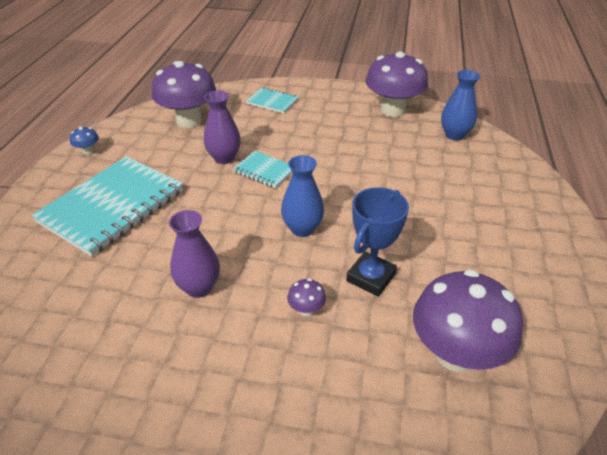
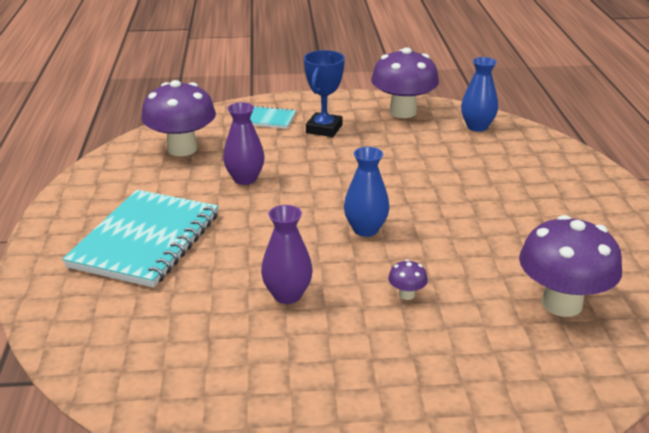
camera: 15 degrees left, 10 degrees down
blue mushroom [70,127,99,155] -> none
turquoise notebook [233,151,292,188] -> none
blue trophy [346,187,409,297] -> blue trophy moved to [304,50,345,137]

